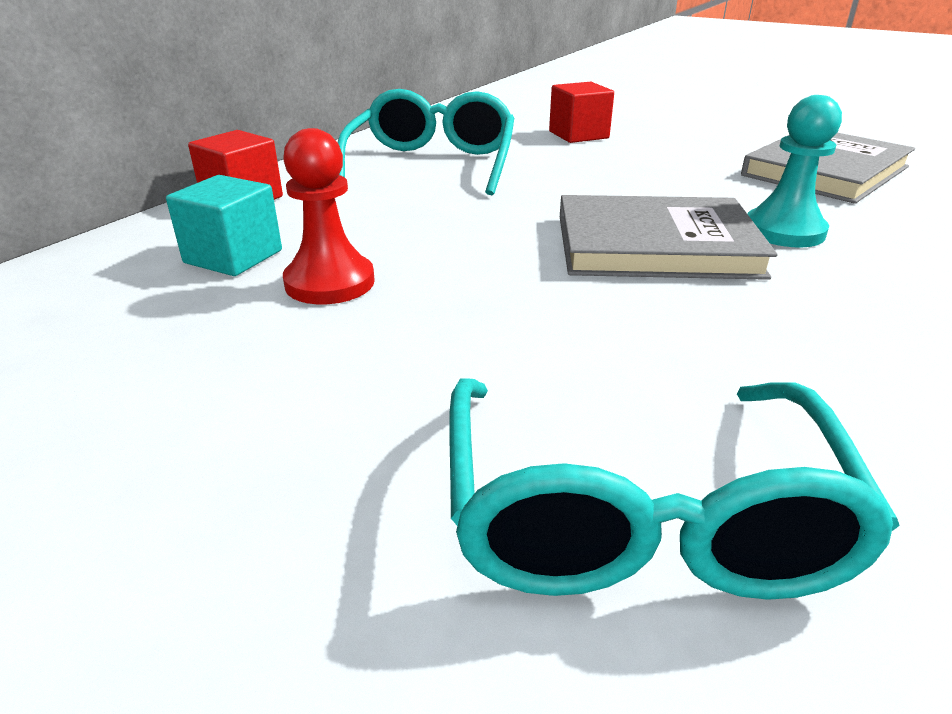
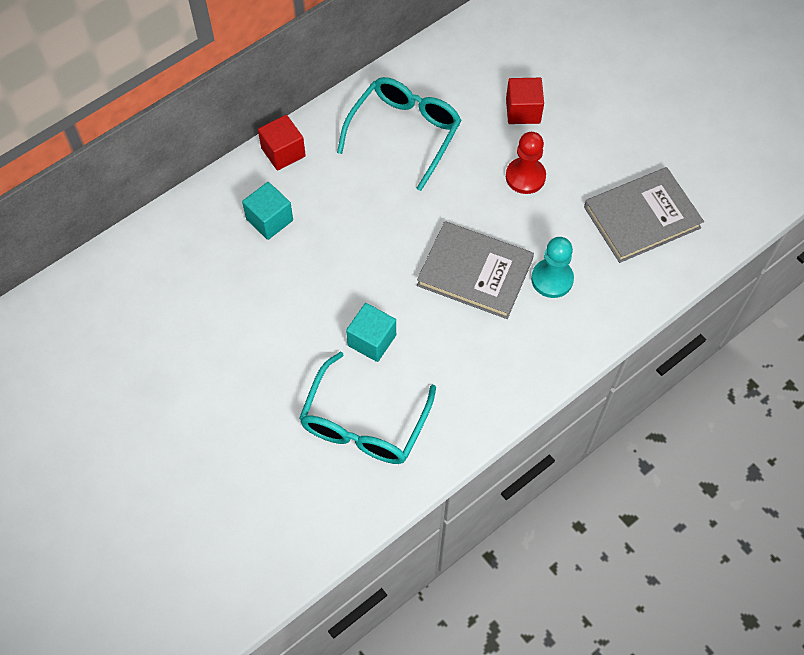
camera: 20 degrees right, 30 degrees up
red pawn [283,128,375,304] -> red pawn moved to [506,132,546,194]
none -> turquoise cube [346,303,396,362]

